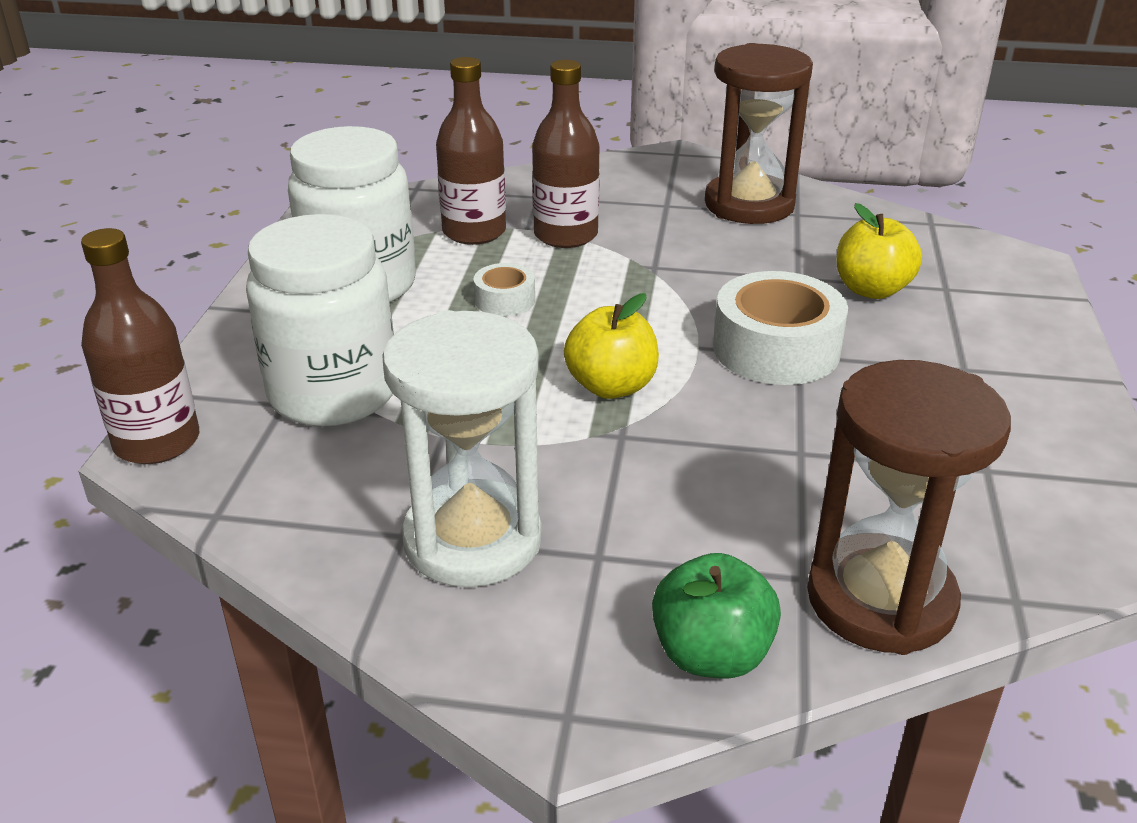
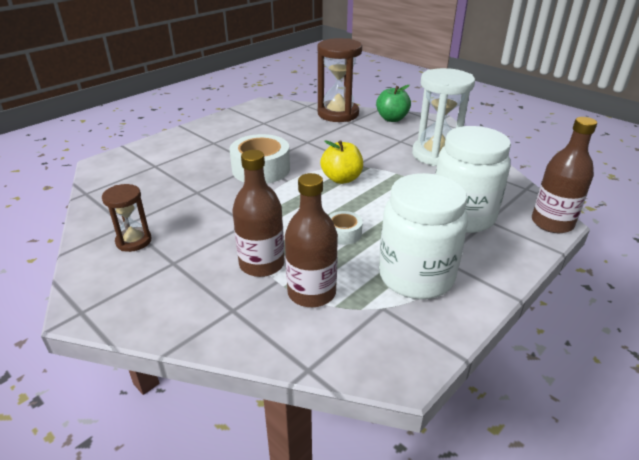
camera: 145 degrees left, 0 degrees up
brown hourglass [705,43,813,224] -> brown hourglass [102,184,152,252], size x0.55
yellow apple [837,203,922,299] -> none

